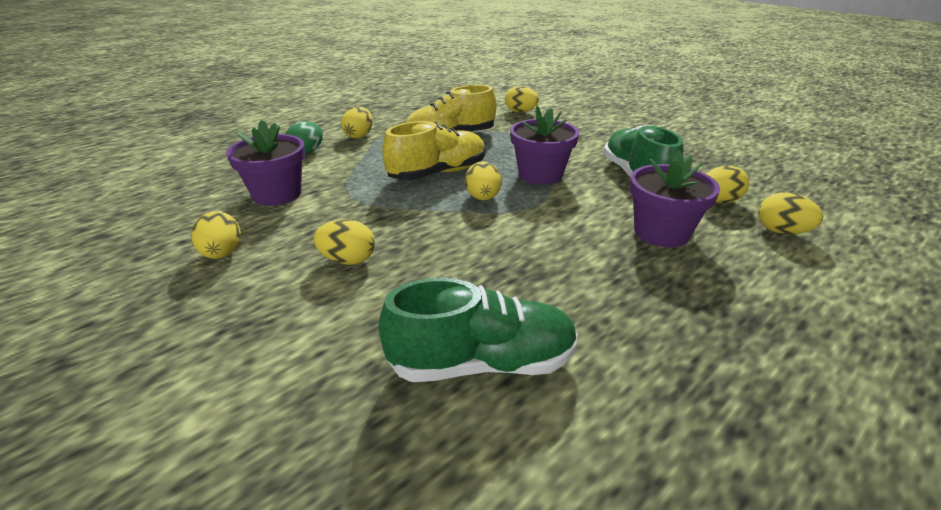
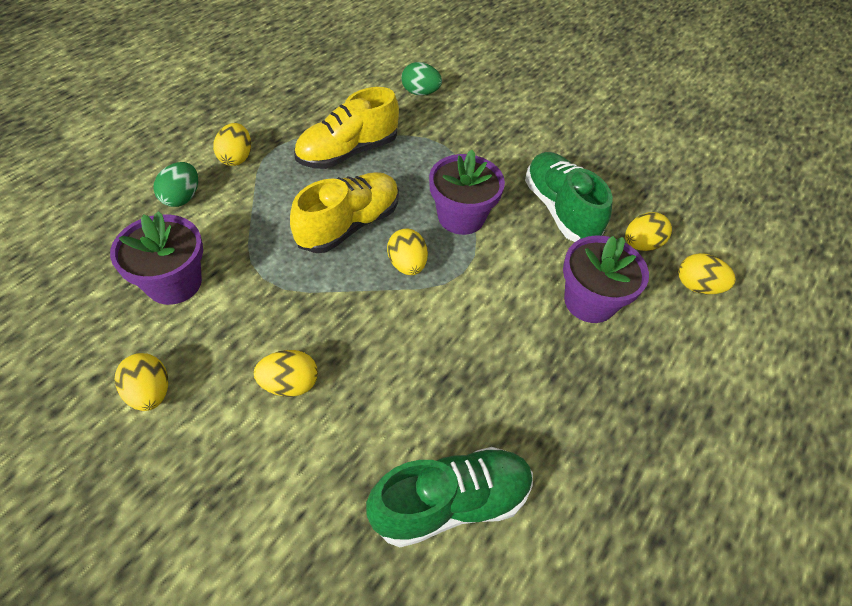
camera: 15 degrees left, 20 degrees up
yellow egg [505,86,539,113] -> green egg [401,62,442,95]

